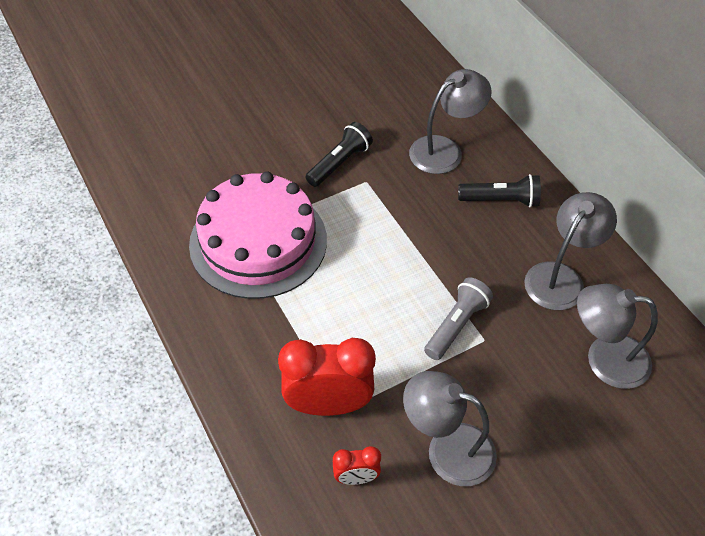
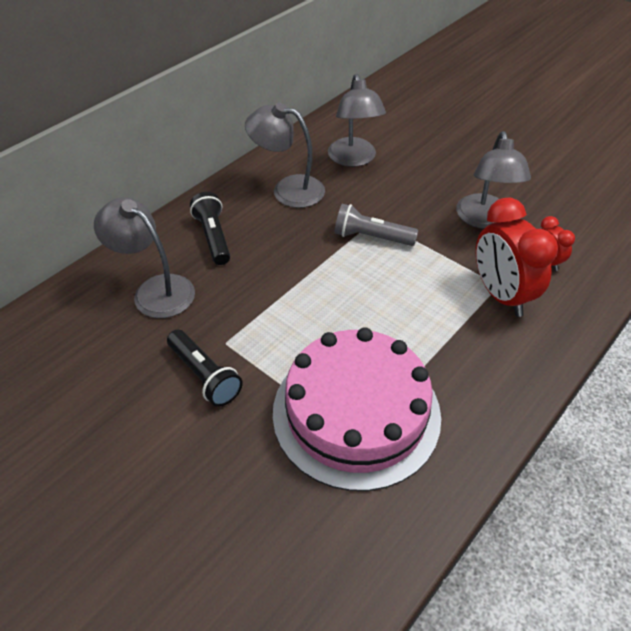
camera: 110 degrees left, 5 degrees down
black flashlight [305,122,373,187] -> black flashlight turned 150 degrees counterclockwise [167,330,243,407]

